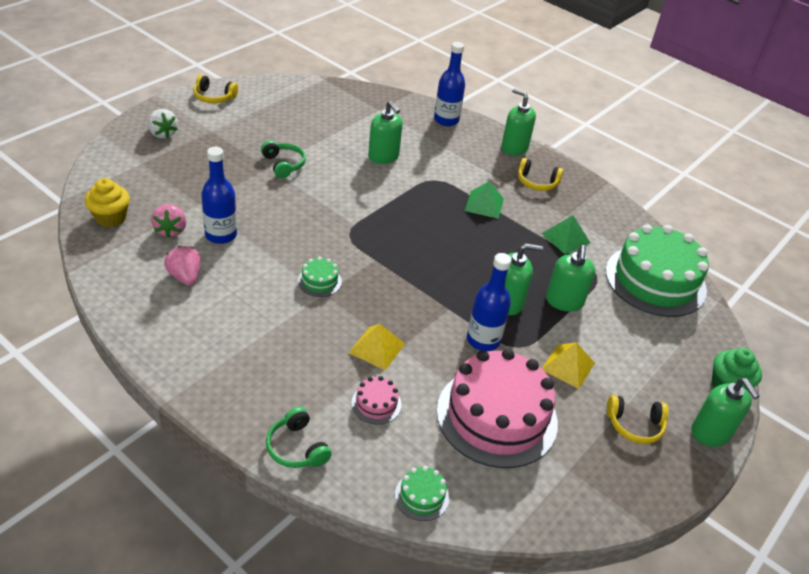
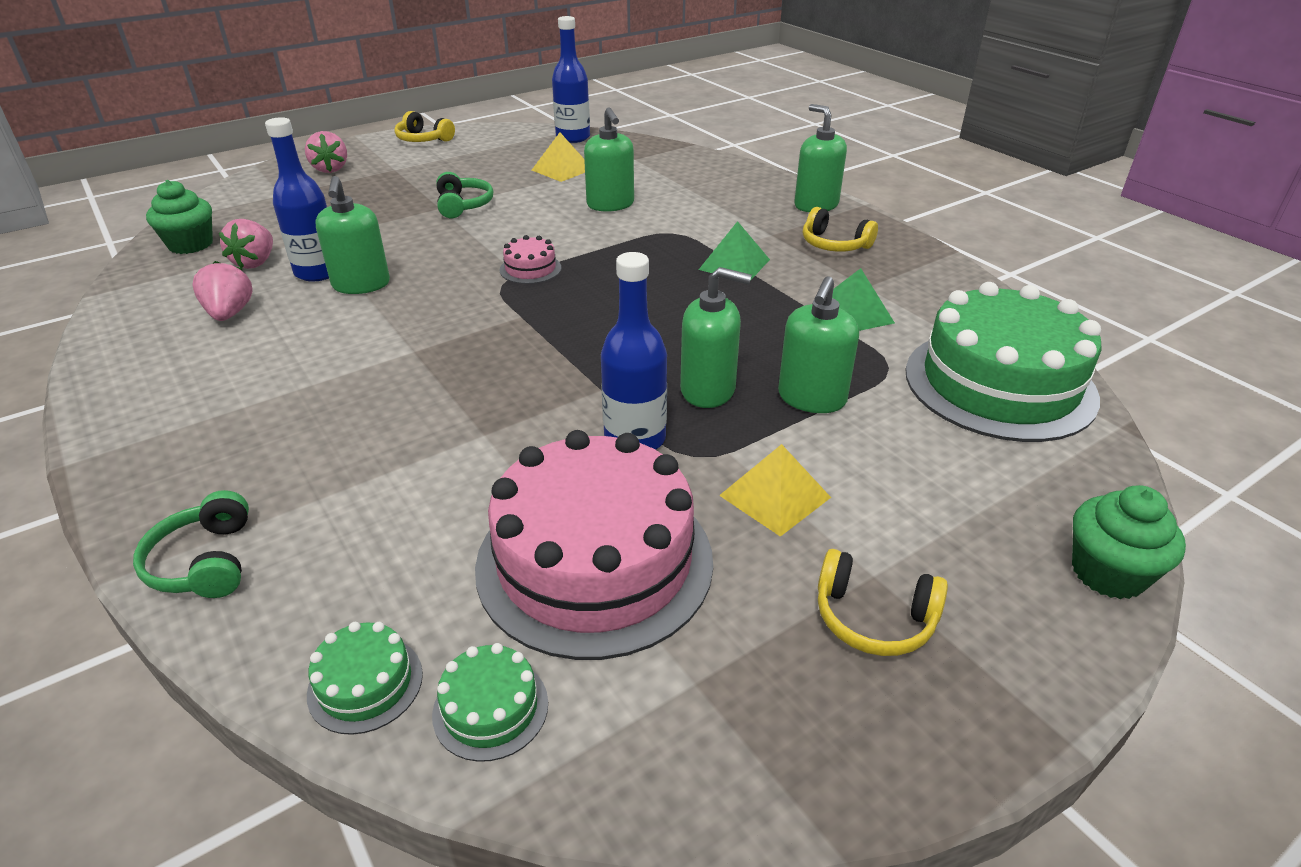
camera: 20 degrees right, 5 degrees down
yellow cupcake [85,178,130,227] -> green cupcake [146,180,213,254]
white strawberry [148,109,178,138] -> pink strawberry [305,131,347,173]
green cake [298,257,342,297] -> green cake moved to [432,643,548,762]
yellow pyramid [349,324,405,370] -> yellow pyramid moved to [532,132,585,182]
pink cake [351,376,402,424] -> pink cake moved to [500,235,561,284]
blue bottle [434,42,465,126] -> blue bottle moved to [552,16,590,143]
green soap dispenser [691,378,760,447] -> green soap dispenser moved to [316,176,390,294]

